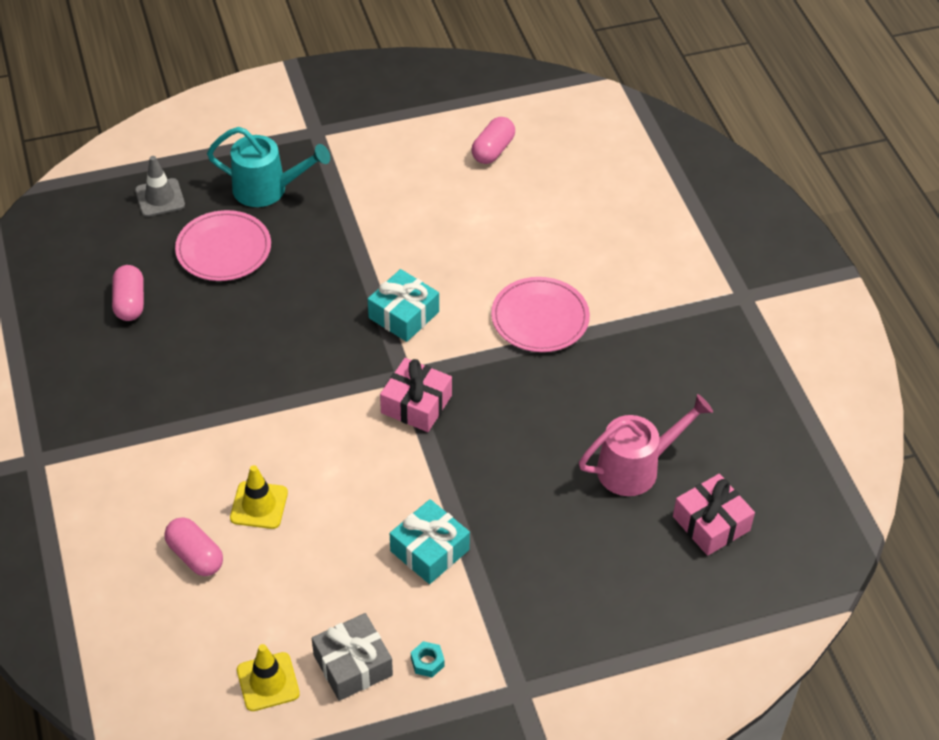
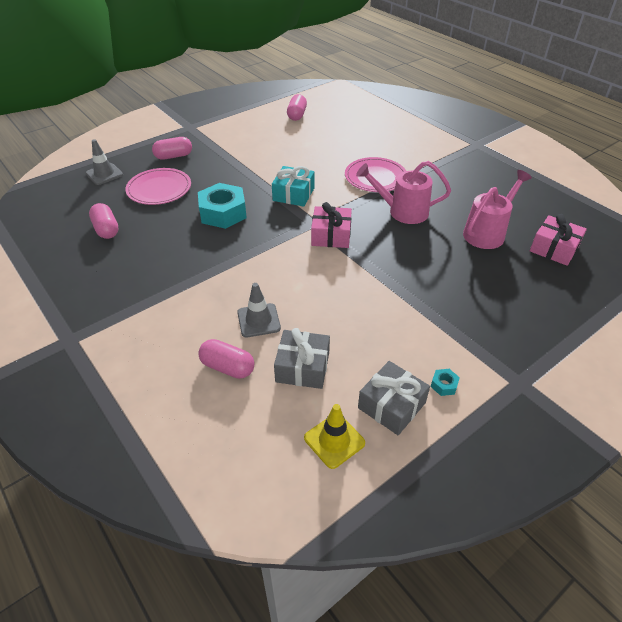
camera: 20 degrees left, 5 degrees down
turquoise watering can [207,127,330,207] -> pink capsule [152,137,192,160]
yellow traffic cone [230,465,288,529] -> grey traffic cone [237,283,281,338]
turquoise gift [390,499,470,584] -> none
none -> turquoise nut [198,183,247,229]
none -> grey gift [274,328,330,389]
none -> pink watering can [356,161,451,224]

